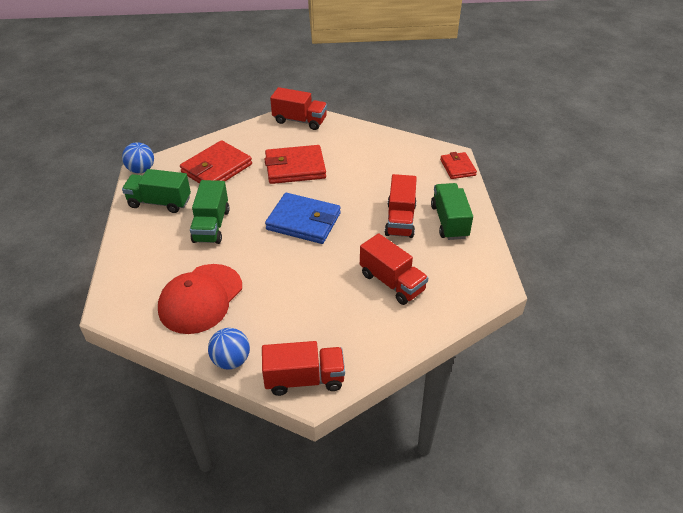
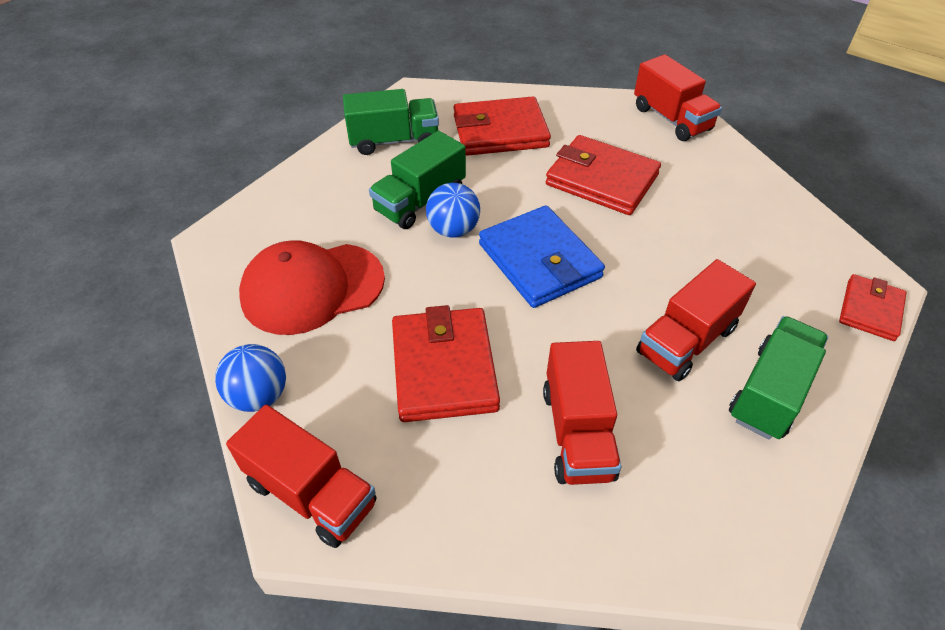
camera: 40 degrees right, 5 degrees up
blue ball [122,142,154,173] -> blue ball moved to [426,183,480,238]
green truck [122,169,191,213] -> green truck turned 120 degrees clockwise [343,89,439,155]
none -> red wallet [392,305,500,422]

